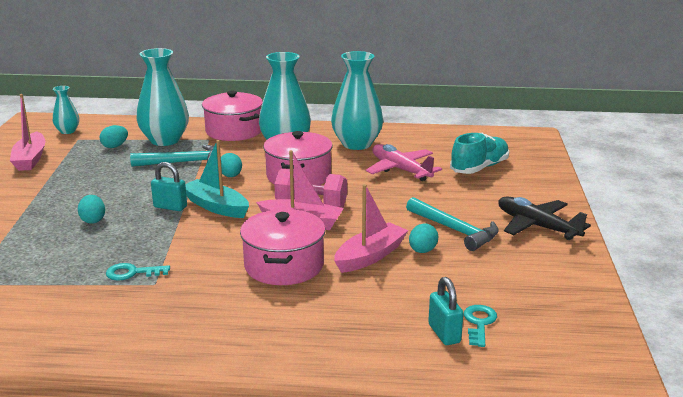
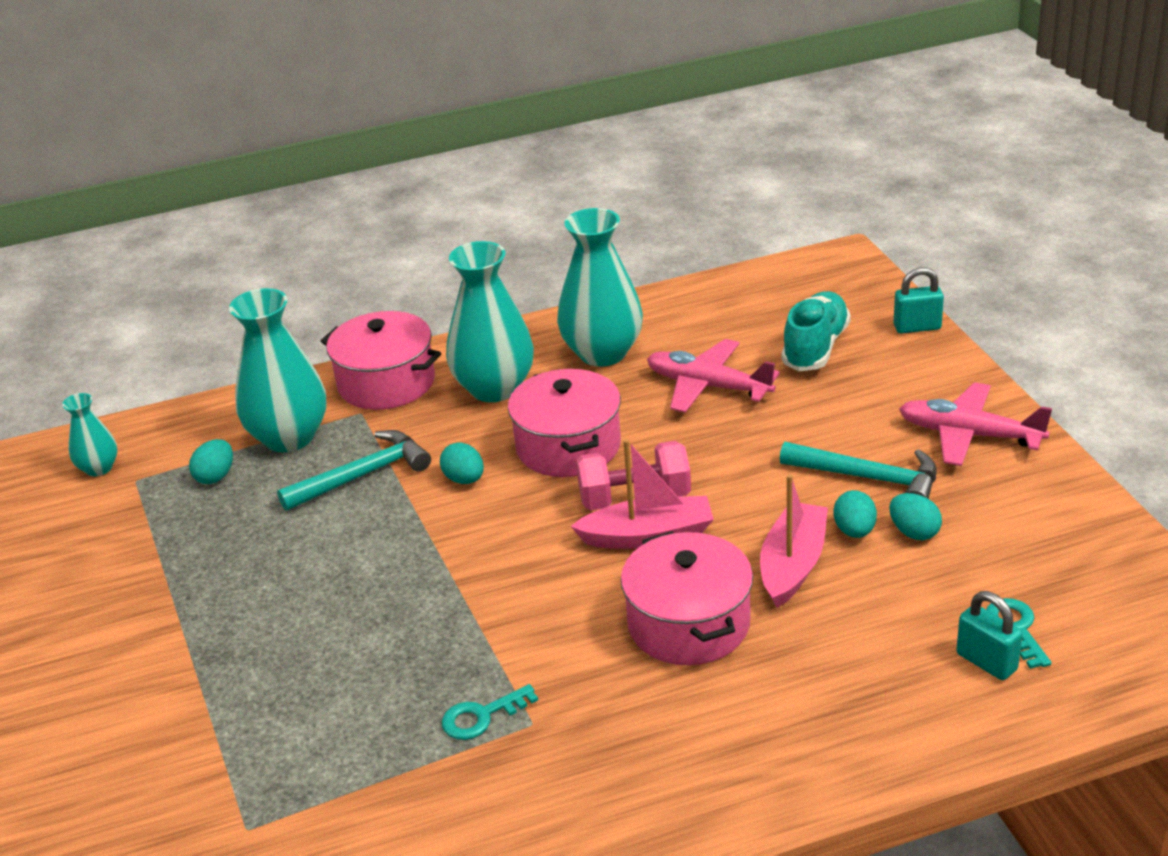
camera: 20 degrees left, 10 degrees up
pink boat [10,94,45,171] -> none
turquoise egg [78,195,105,224] -> turquoise egg moved to [889,493,942,540]
turquoise padlock [151,162,187,211] -> turquoise padlock moved to [894,267,944,334]
turquoise boat [185,140,249,218] -> none
black plane [498,196,591,240] -> pink plane [899,382,1052,466]

